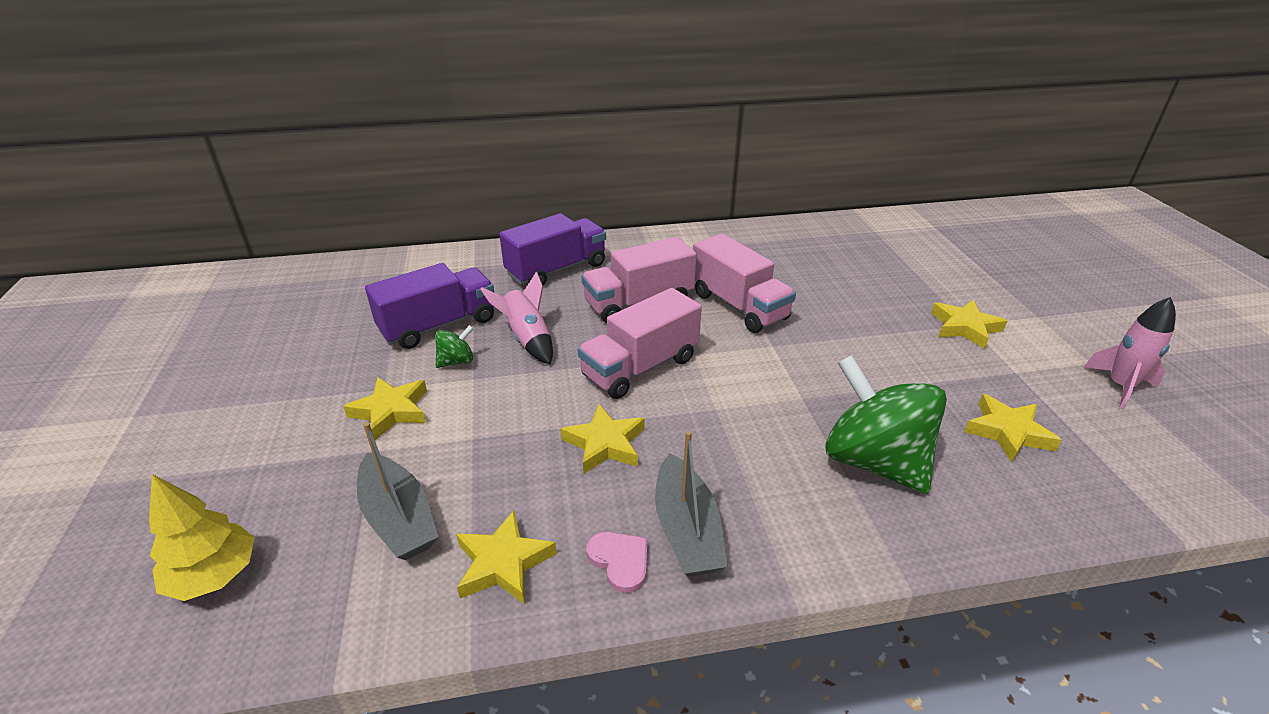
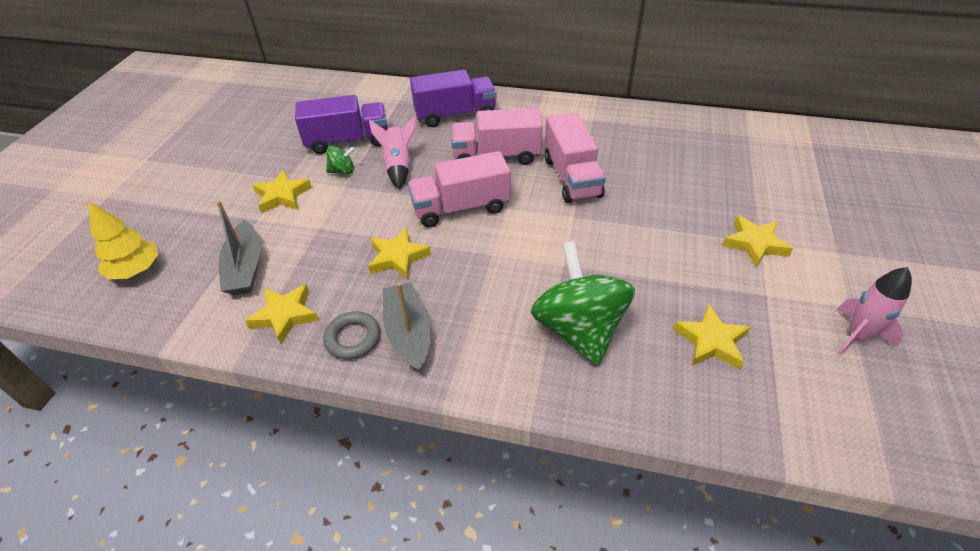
camera: 25 degrees right, 10 degrees up
pink heart [587,532,648,593] -> grey ring [323,311,380,360]
grey boat [655,431,728,577] -> grey boat turned 150 degrees clockwise [383,282,431,372]

